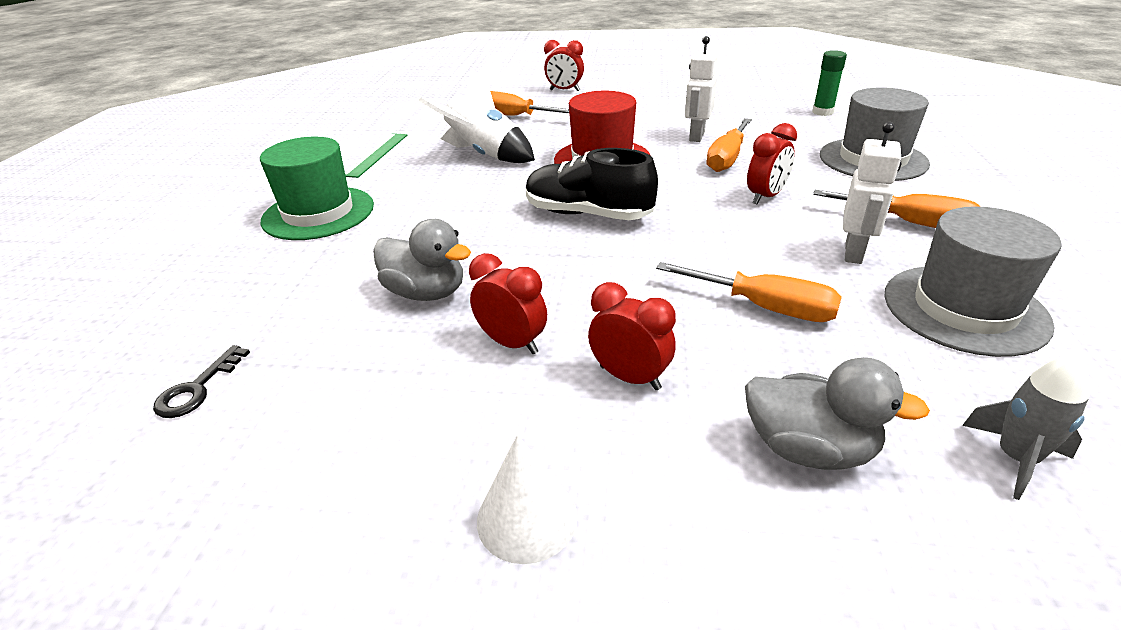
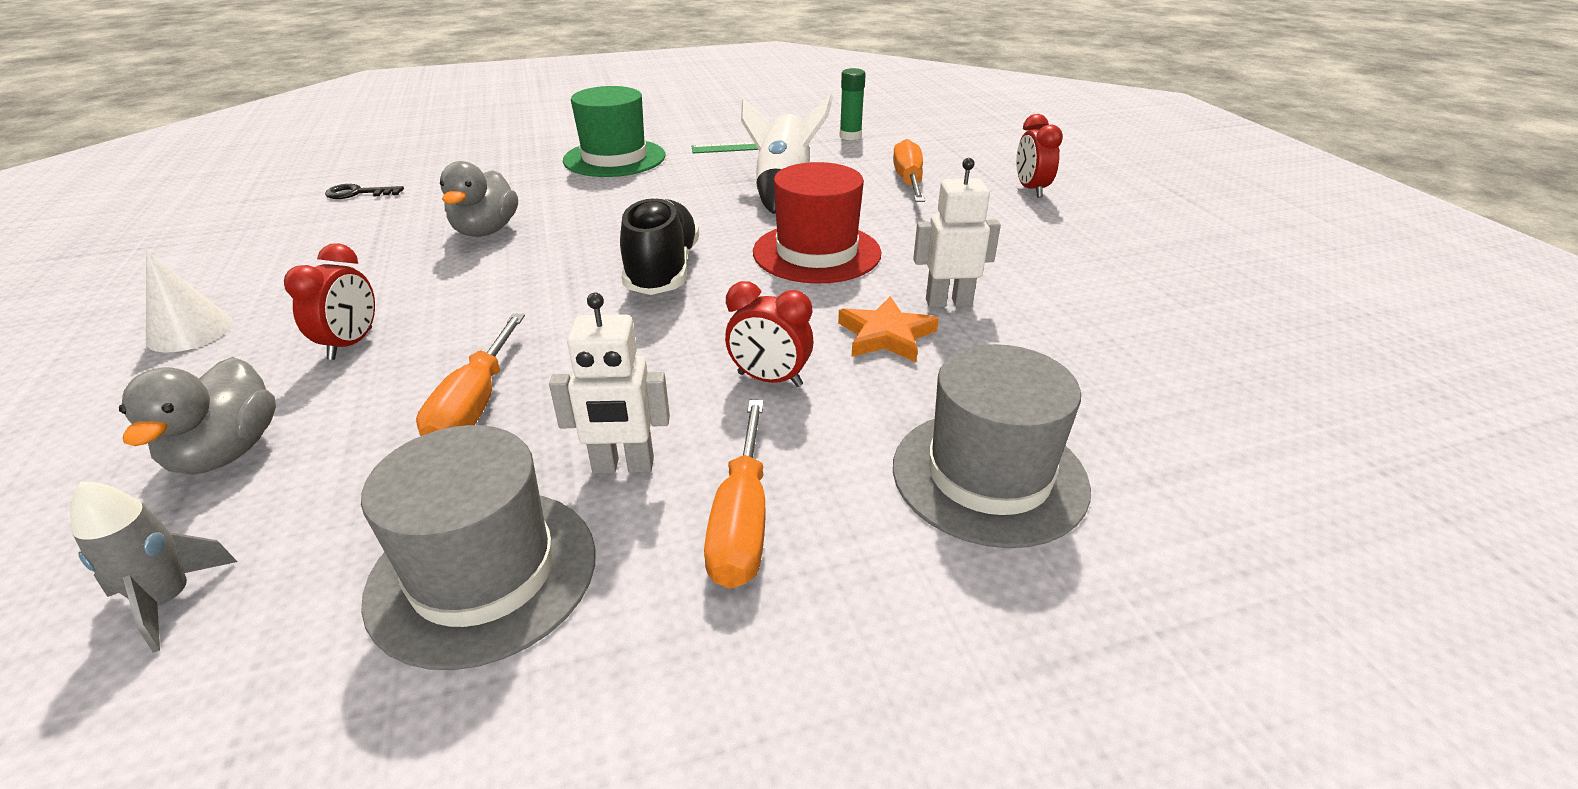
camera: 65 degrees right, 0 degrees up
red clock [469,253,547,354] -> none
orange screwdriver [706,118,752,172] -> orange star [838,296,939,362]
green glue stick [812,50,847,116] -> green glue stick moved to [840,68,866,140]

